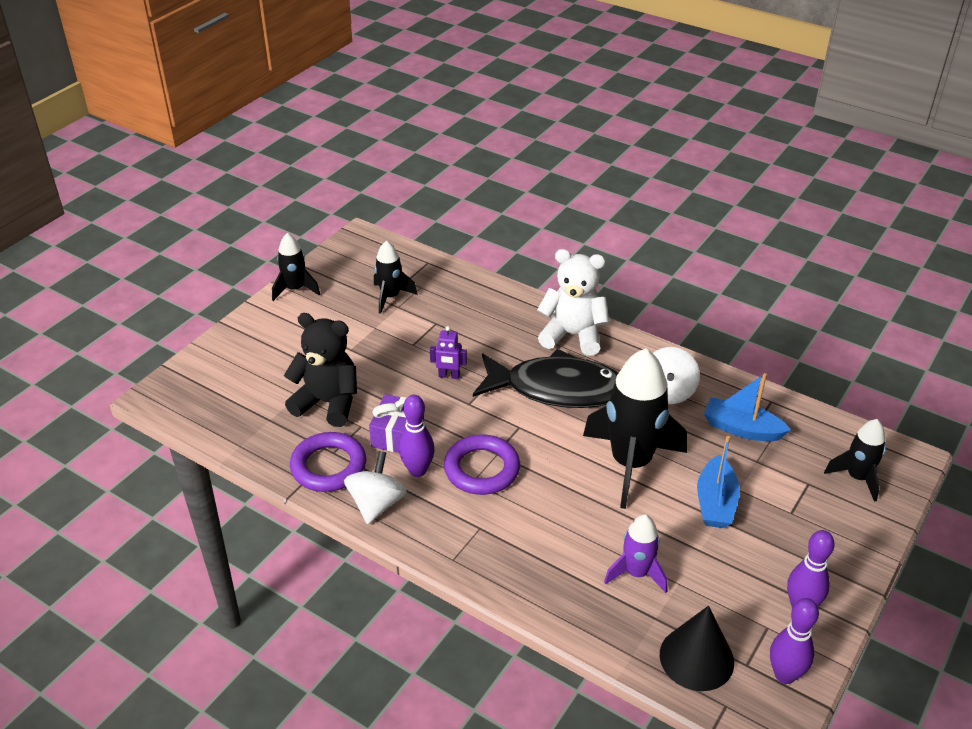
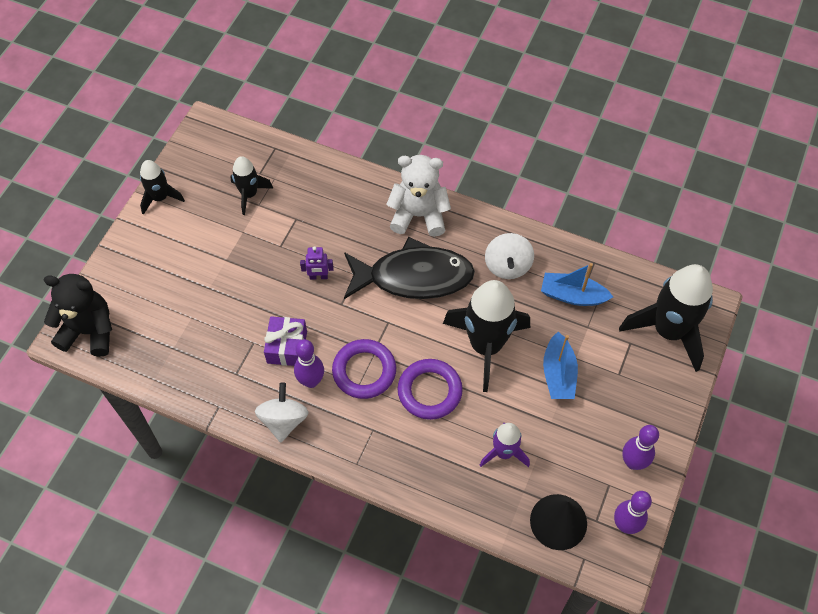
camera: 10 degrees left, 20 degrees up
black teddy bear [284,313,357,427] -> black teddy bear moved to [44,274,112,357]
purple ring [290,432,367,492] -> purple ring moved to [398,359,463,420]
black rocket [824,419,886,502] -> black rocket [619,264,713,372], size x1.87

